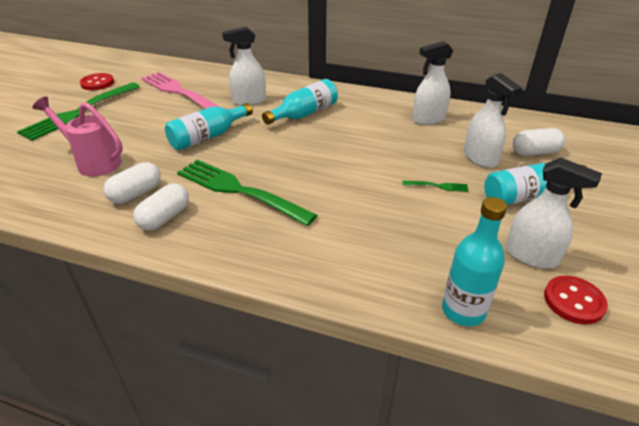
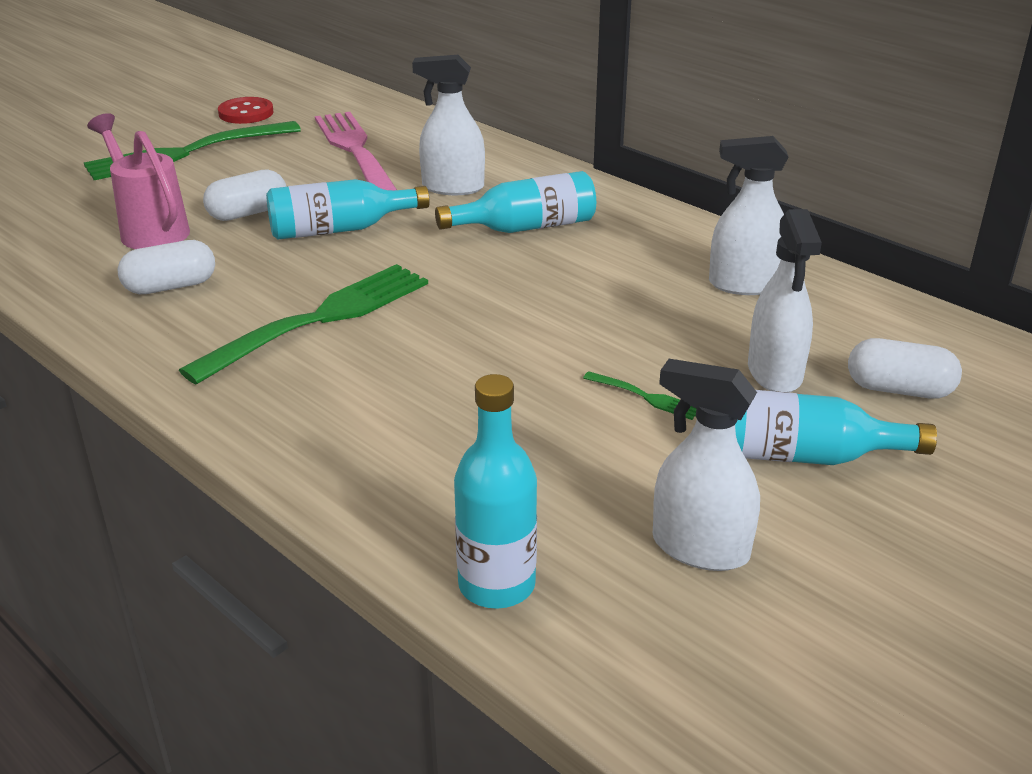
camera: 25 degrees right, 5 degrees down
white capsule [133,183,189,231] -> white capsule moved to [203,169,286,221]
green fork [177,160,317,226] -> green fork turned 75 degrees clockwise [179,264,428,385]
white spray bottle [505,158,602,269] -> white spray bottle turned 150 degrees clockwise [653,359,760,571]
red button [544,276,608,324] -> none

